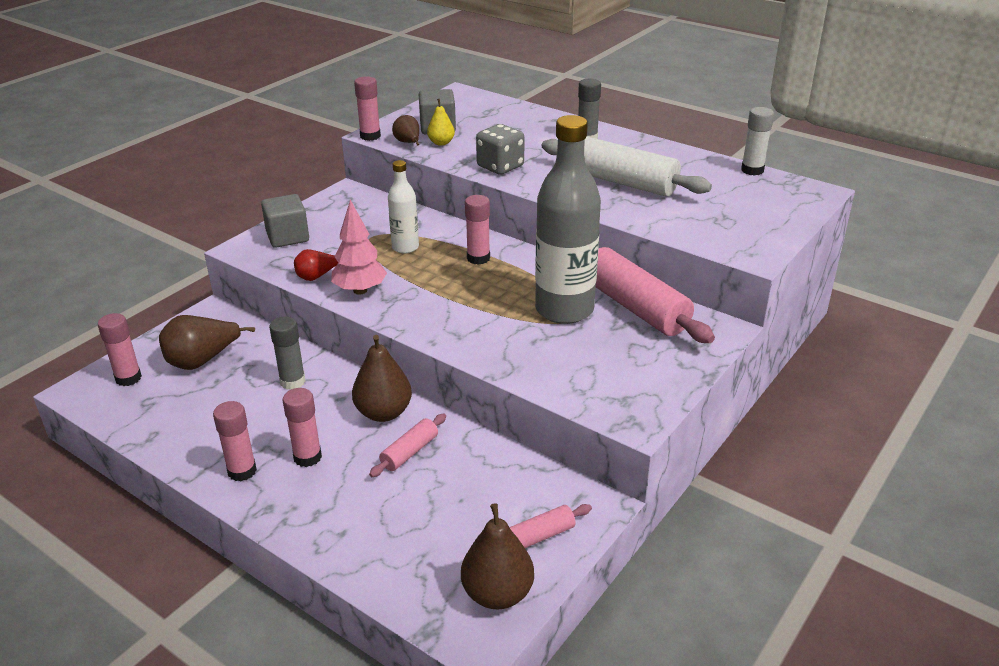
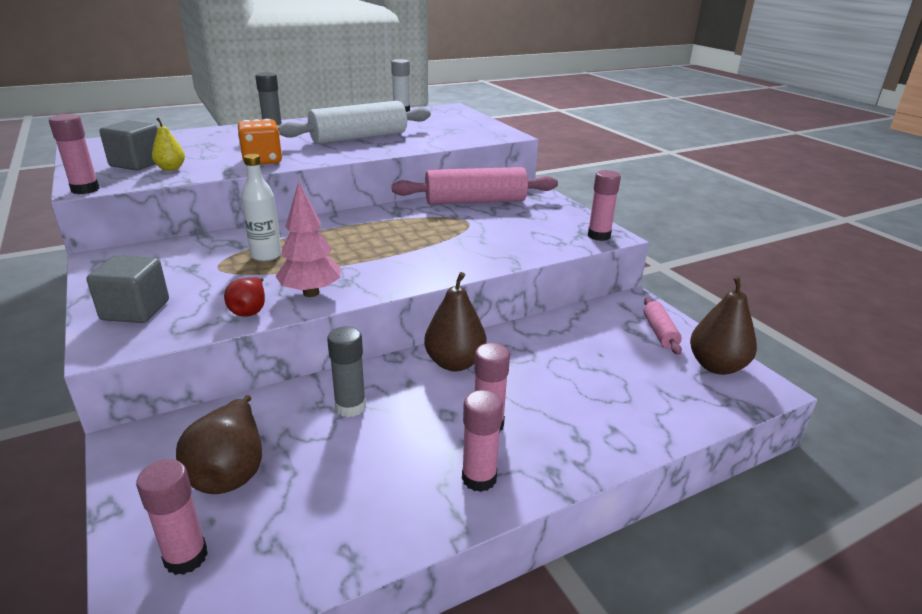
camera: 65 degrees left, 5 degrees down
pink rolling pin [369,414,446,477] -> none
brown pear [392,115,419,146] -> none
pink glue stick [465,195,490,265] -> pink glue stick moved to [588,170,621,241]
grey dice [476,124,524,175] -> orange dice [238,119,282,164]
grey bottle [535,115,601,324] -> none

